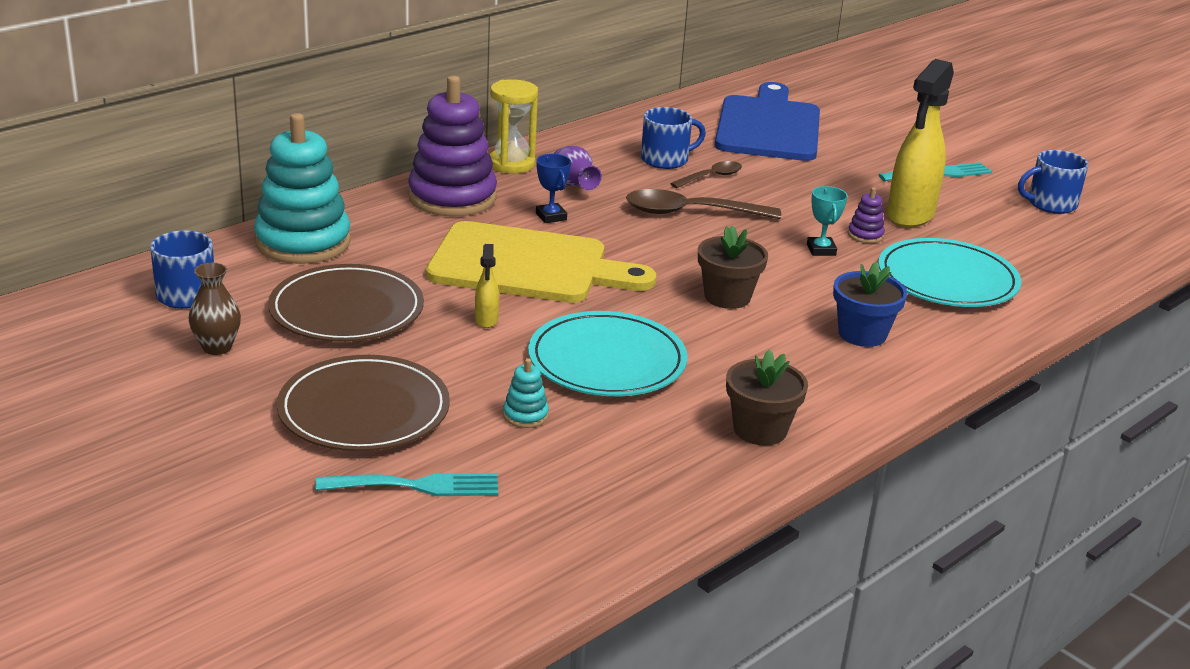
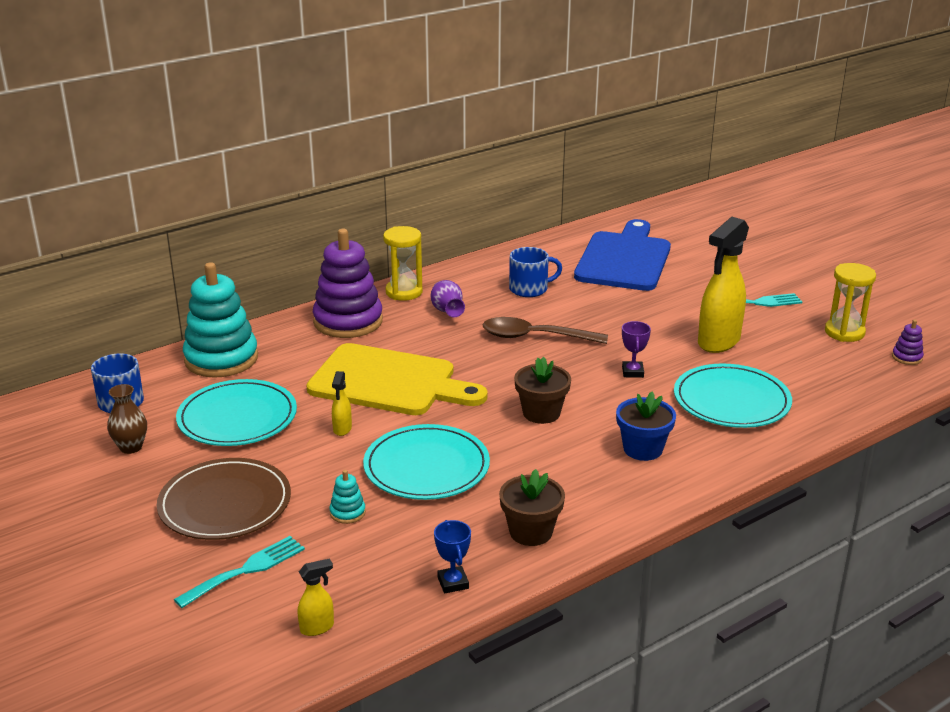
camera: 10 degrees right, 0 degrees up
brown plate [268,264,424,342] -> turquoise plate [176,379,297,446]
turquoise fork [315,473,498,496] -> turquoise fork turned 45 degrees counterclockwise [174,536,305,608]
blue trophy [536,154,571,223] -> blue trophy moved to [434,520,471,594]
brown spoon [670,161,742,188] -> none
turquoise trophy [807,186,848,256] -> purple trophy [622,321,651,378]
purple stacking toy [848,187,885,243] -> purple stacking toy moved to [892,320,924,365]
blue mug [1018,150,1088,214] -> yellow hourglass [825,263,876,342]
none -> yellow spray bottle [298,558,334,636]

